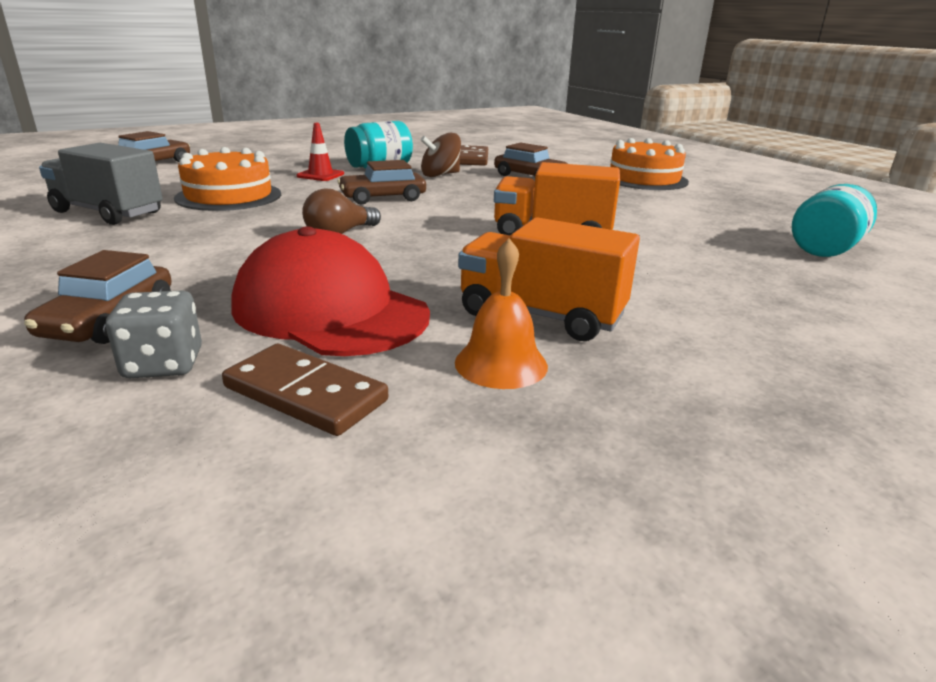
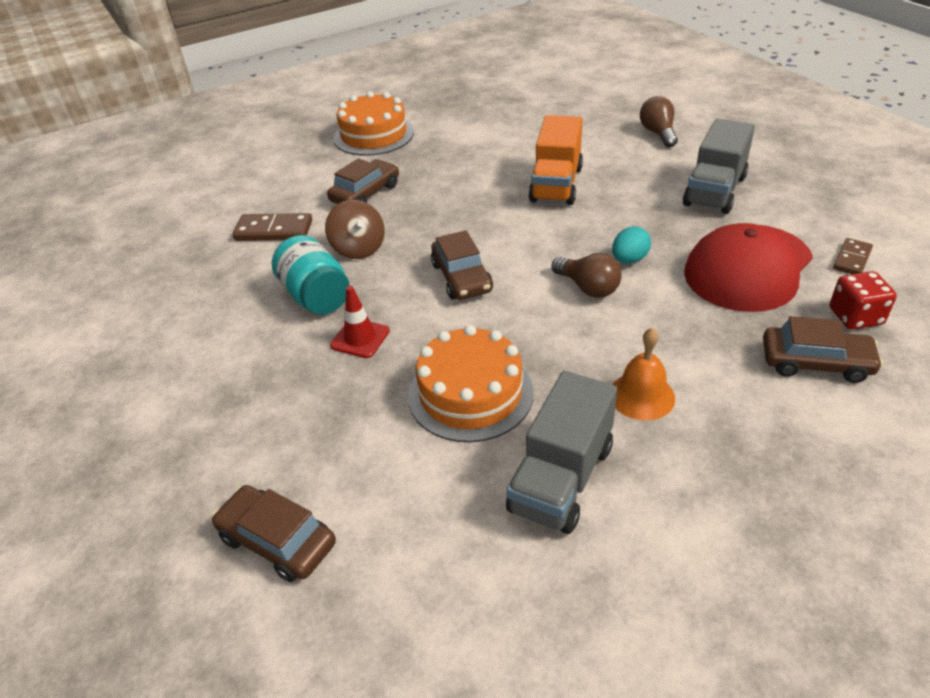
camera: 85 degrees left, 15 degrees up
grey dice [106,290,202,378] -> red dice [830,271,897,330]
brown domino [222,344,388,436] -> brown domino [833,238,873,274], size x0.64
orange bell [455,238,548,389] -> orange bell moved to [612,328,675,421]
orange truck [458,217,640,341] -> grey truck [683,118,755,214]
turquoise jar [792,184,877,257] -> none
none -> turquoise egg [612,226,651,263]
none -> brown light bulb [640,96,678,147]

